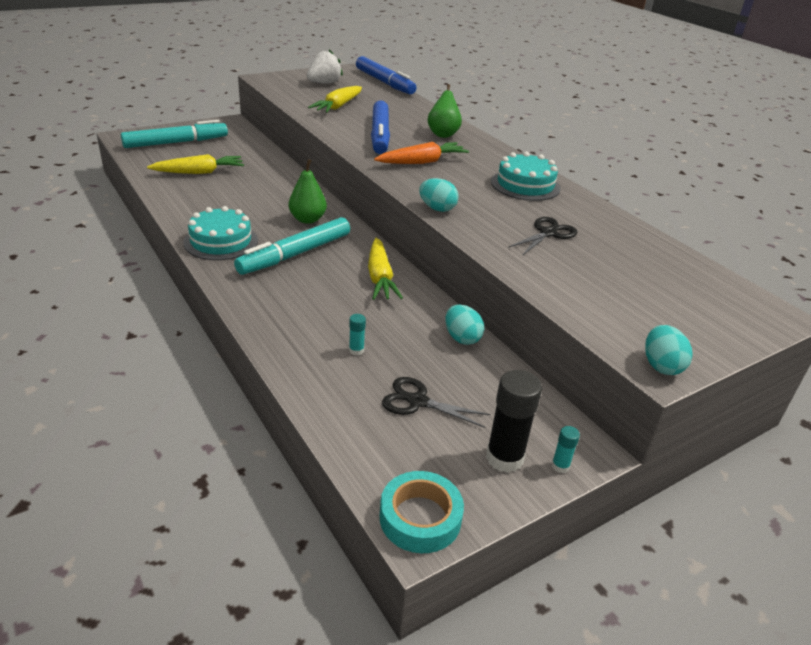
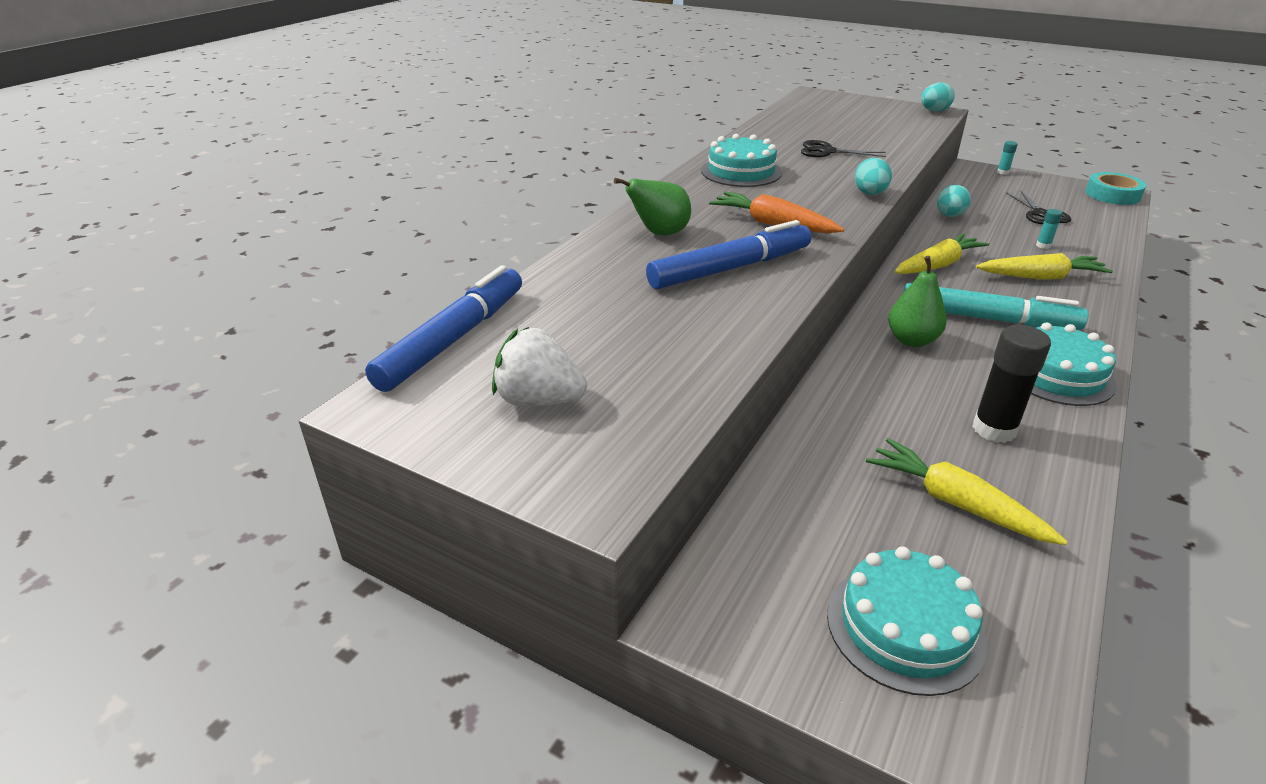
camera: 115 degrees left, 0 degrees up
turquoise marker [121,120,228,148] -> turquoise cake [827,546,987,696]
yellow carrot [308,86,362,113] -> yellow carrot moved to [976,253,1113,280]
black glue stick [486,370,542,473] -> black glue stick moved to [972,325,1051,443]

